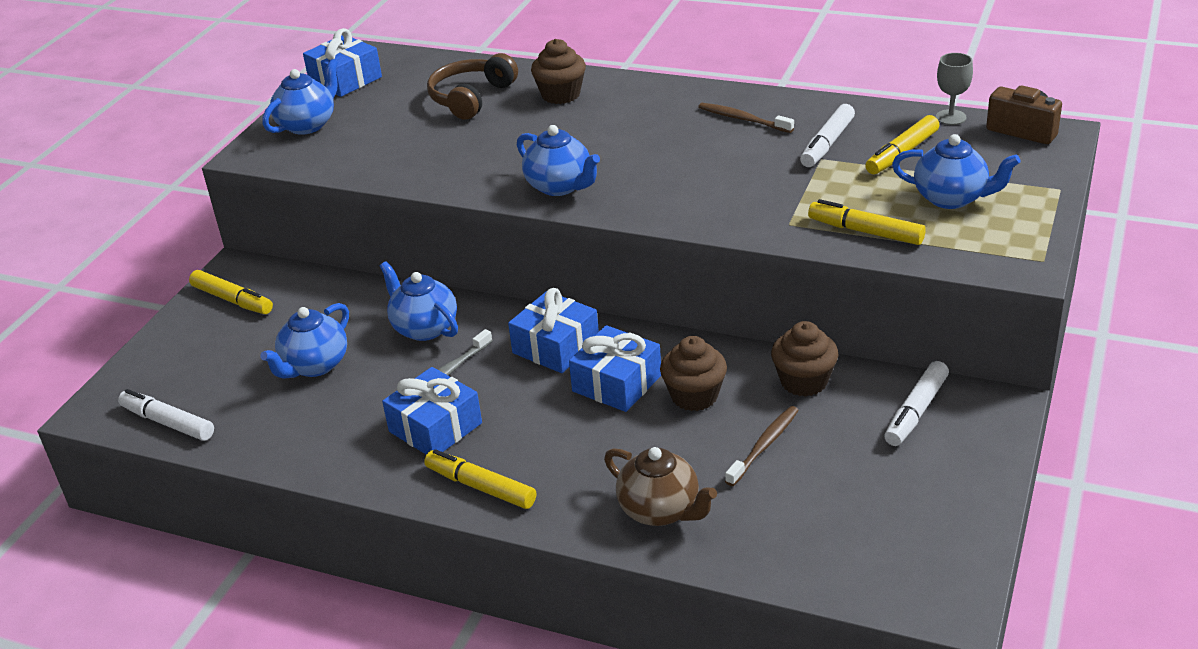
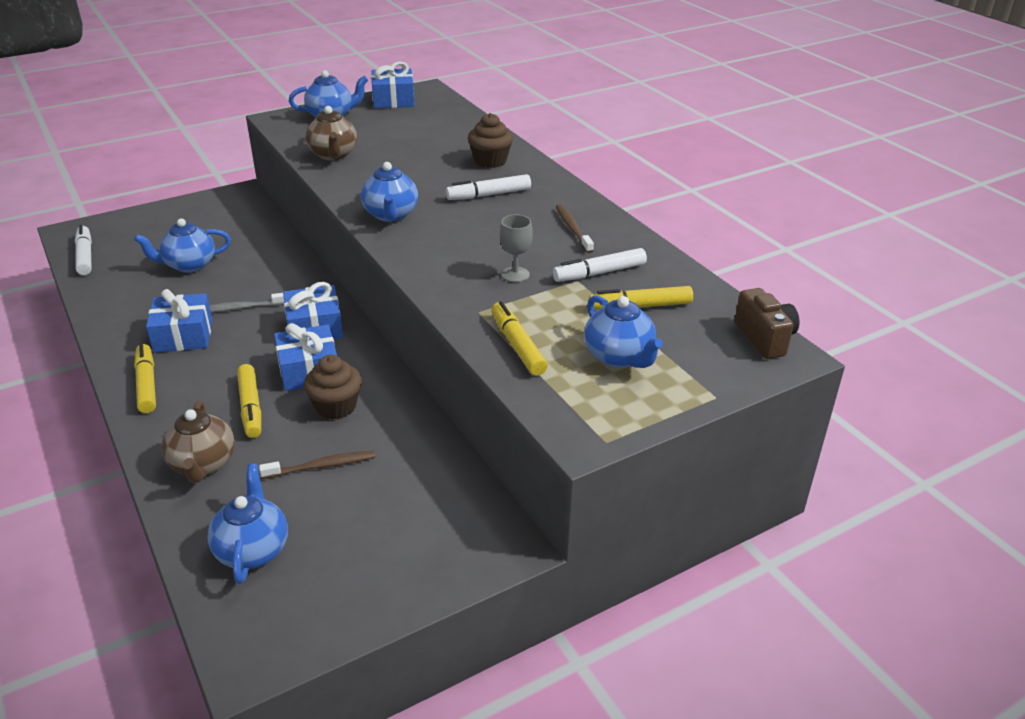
camera: 35 degrees right, 0 degrees up
yellow marker [189,270,273,314] -> yellow marker moved to [237,364,261,438]
blue teapot [380,261,458,341] -> blue teapot moved to [207,464,288,584]
brown headphones [427,53,518,120] -> none
brown cupcake [771,321,838,397] -> none
white marker [884,361,949,446] -> white marker moved to [446,174,531,200]
grey goblet [936,53,973,125] -> grey goblet moved to [500,214,533,282]
none -> brown teapot [305,106,357,161]

